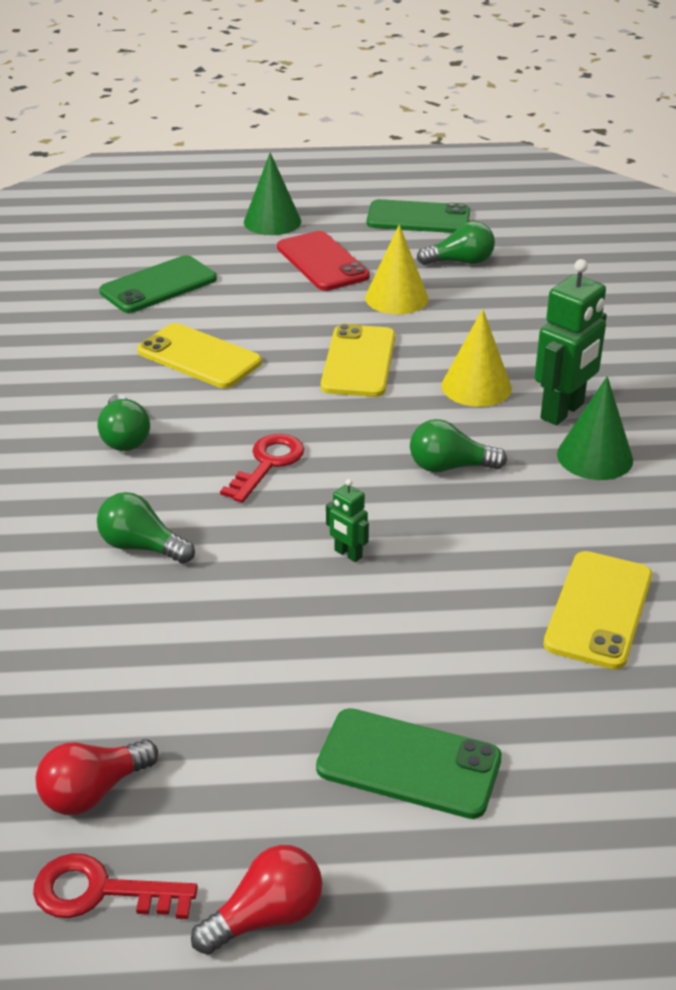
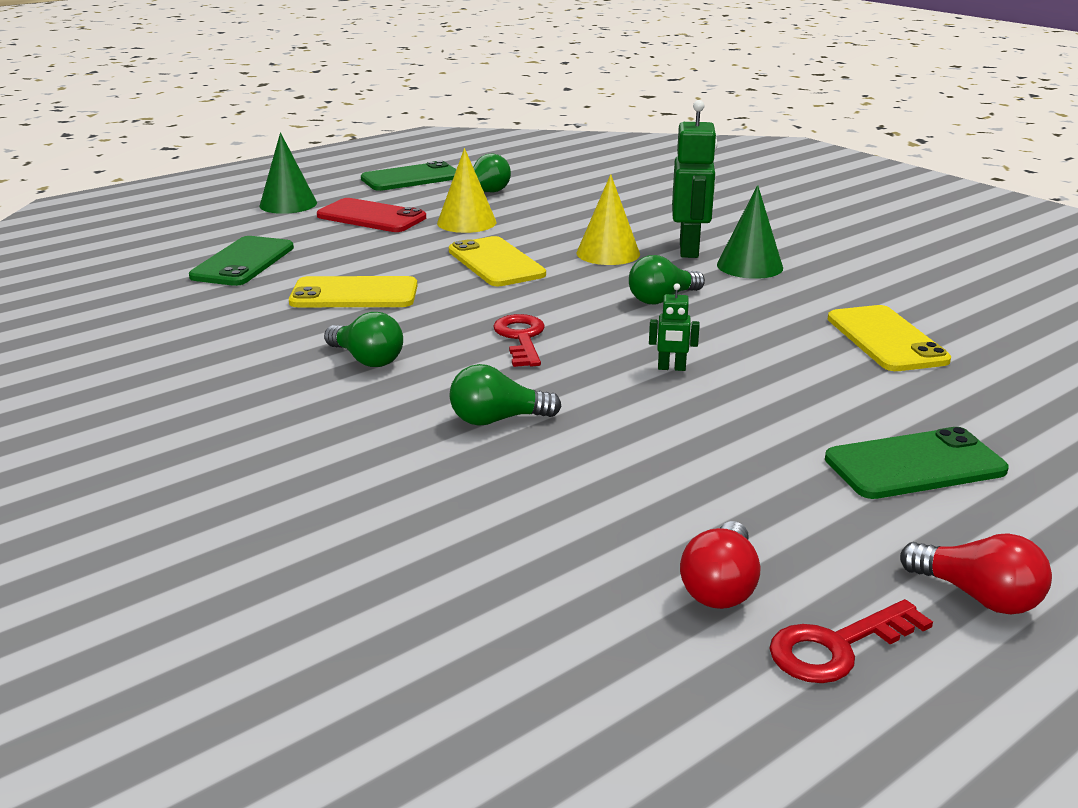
camera: 35 degrees left, 10 degrees down
red light bulb [191,845,322,955] -> red light bulb turned 105 degrees clockwise [900,533,1052,614]

